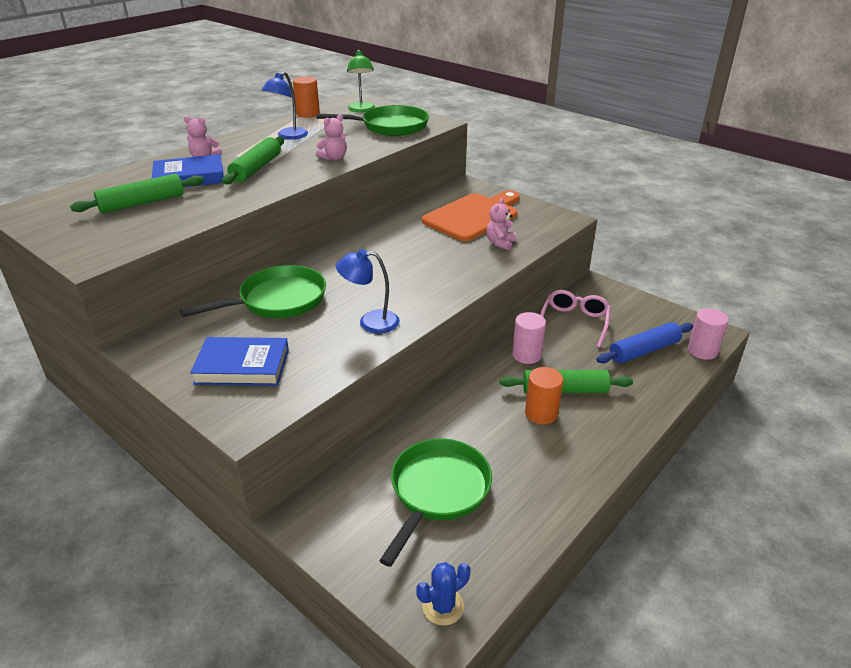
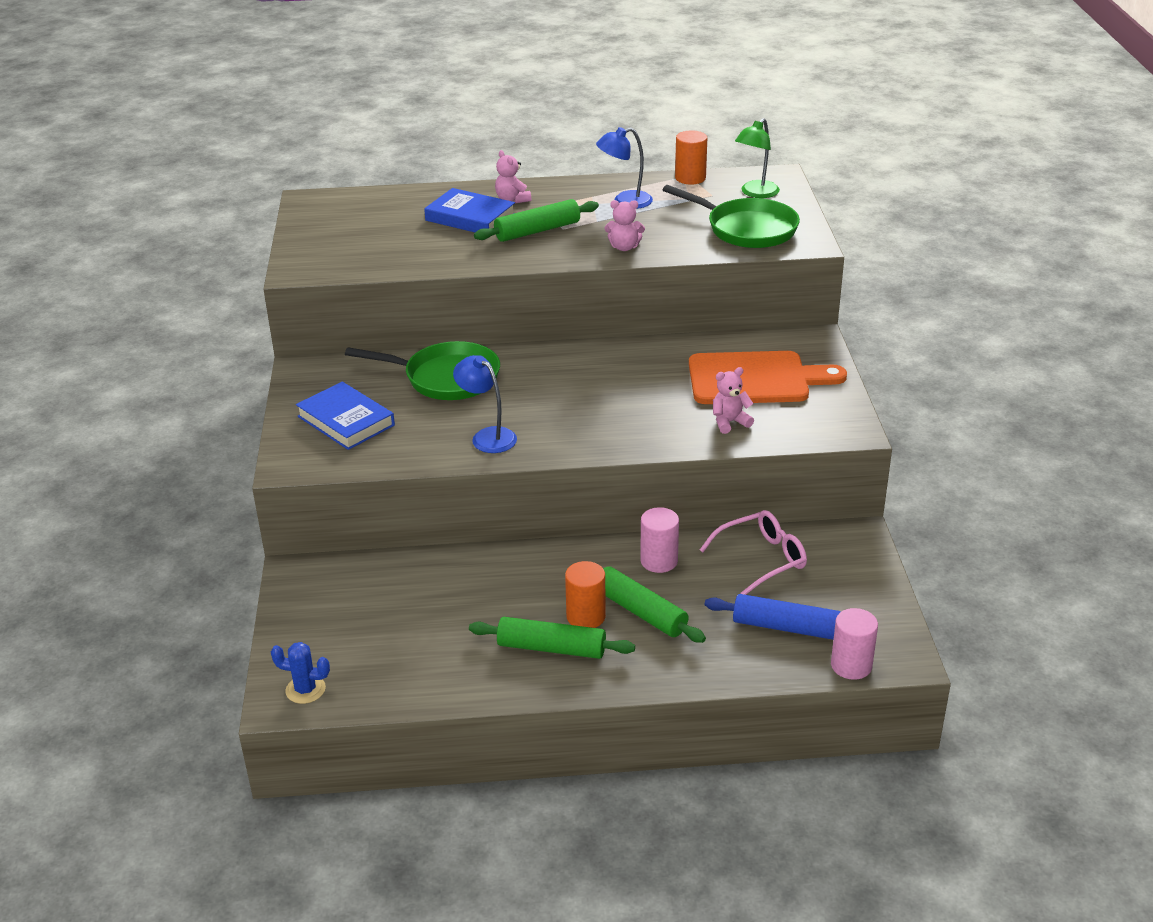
camera: 45 degrees right, 0 degrees up
green rolling pin [70,174,204,214] -> green rolling pin moved to [469,617,635,659]
green pan [379,439,492,567] -> none

